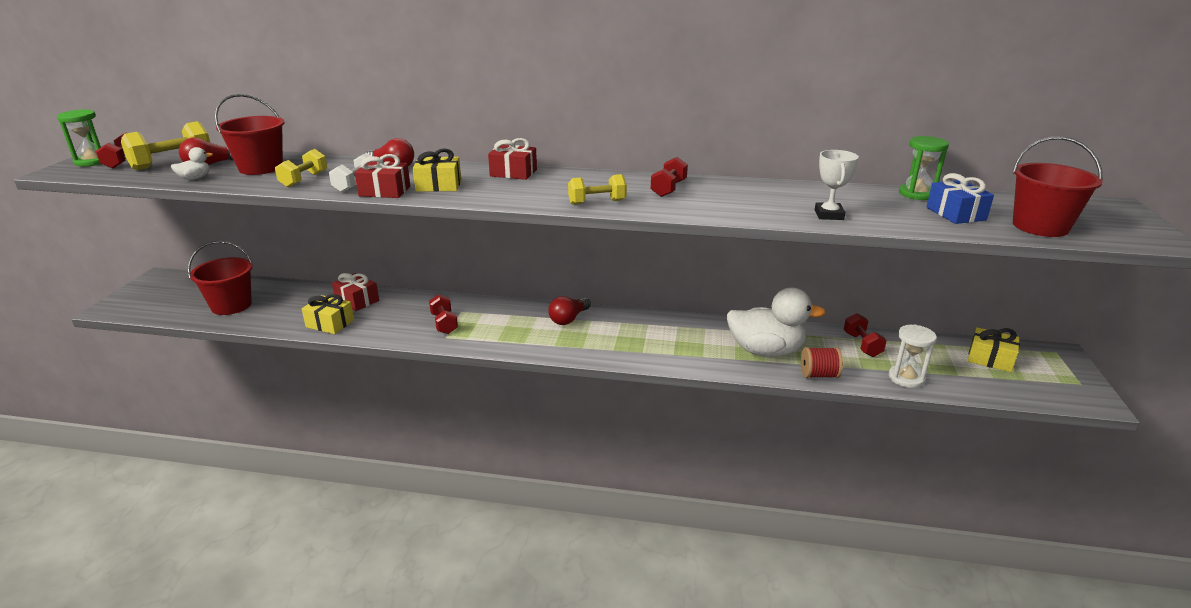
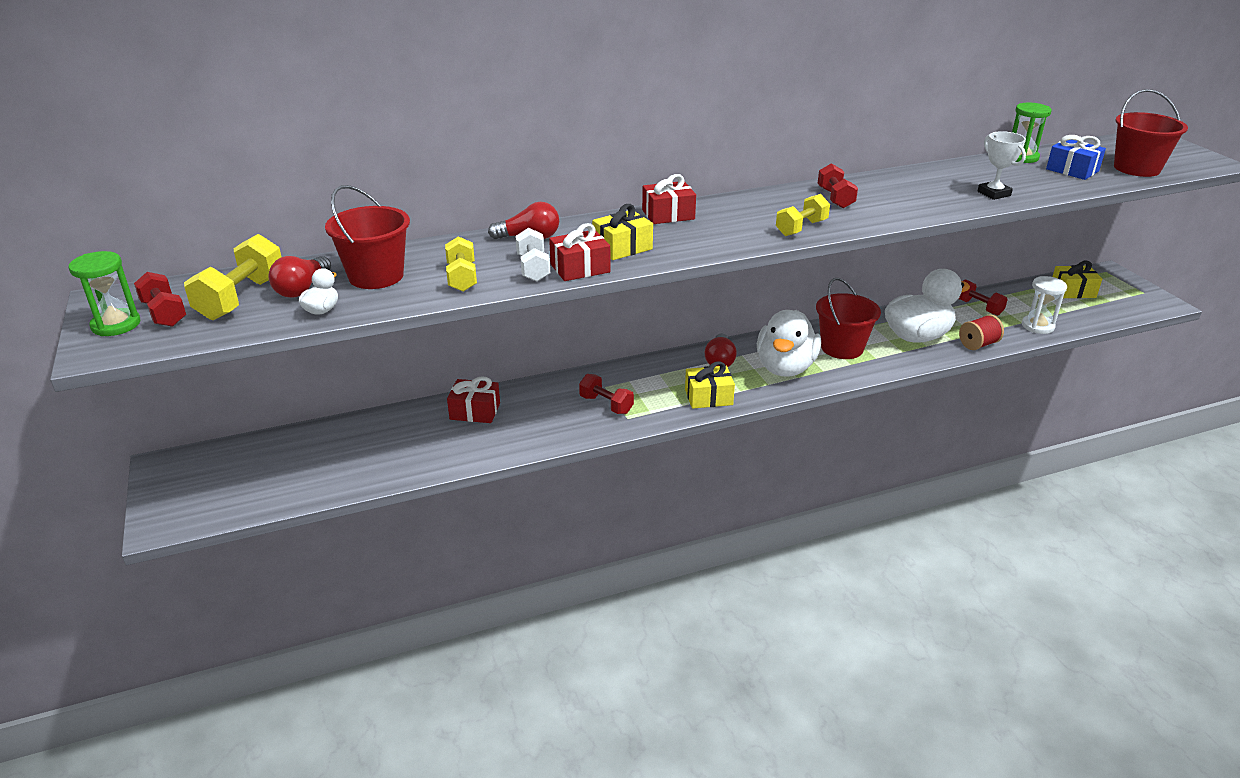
camera: 30 degrees left, 5 degrees up
red bucket [188,241,253,315] -> red bucket moved to [816,278,881,359]
yellow gift [302,294,354,334] -> yellow gift moved to [685,361,735,409]
none -> white duck [757,310,821,377]

